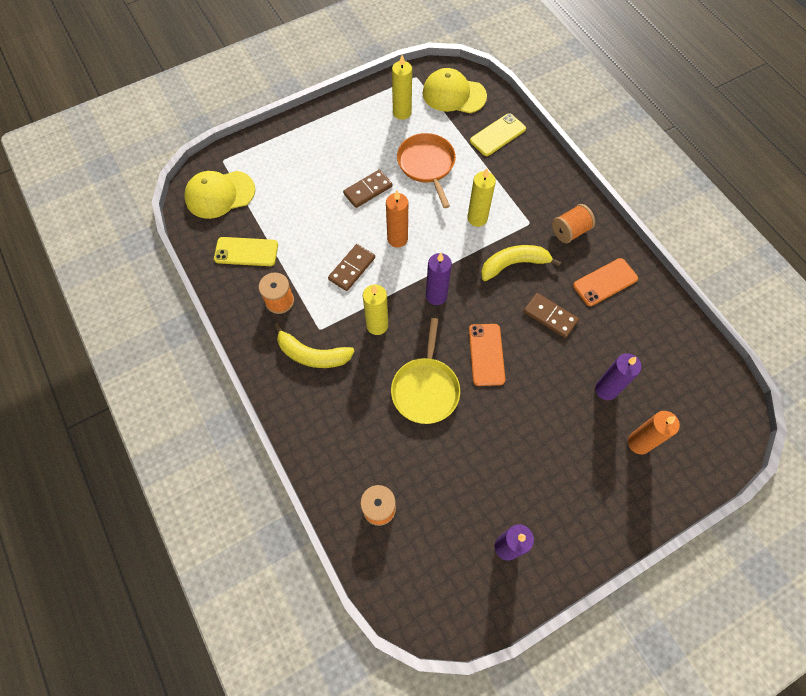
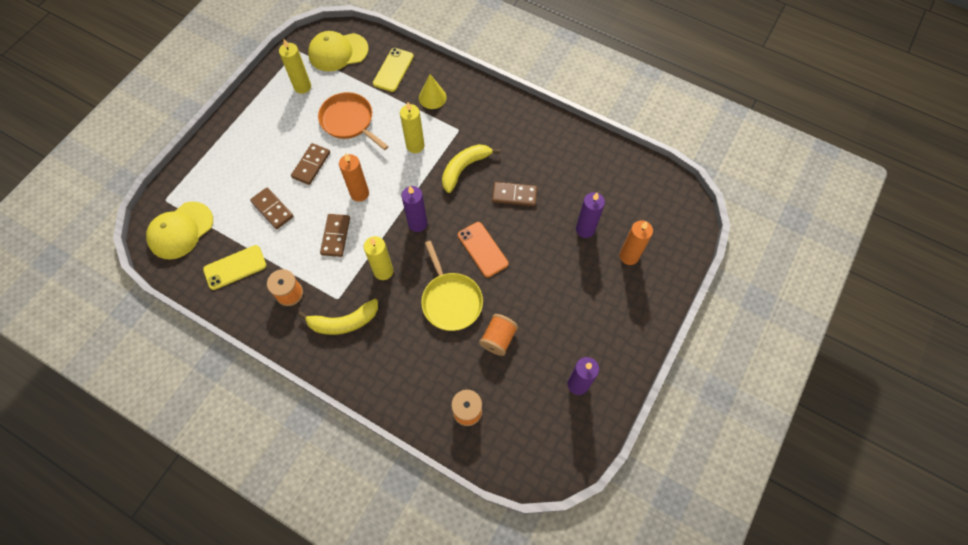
camera: 30 degrees left, 0 degrees up
orange spool [552,204,595,243] -> orange spool moved to [479,314,518,356]
orange phone [573,258,638,306] -> none
none -> brown domino [250,188,294,229]
none -> yellow cone [419,74,447,109]

